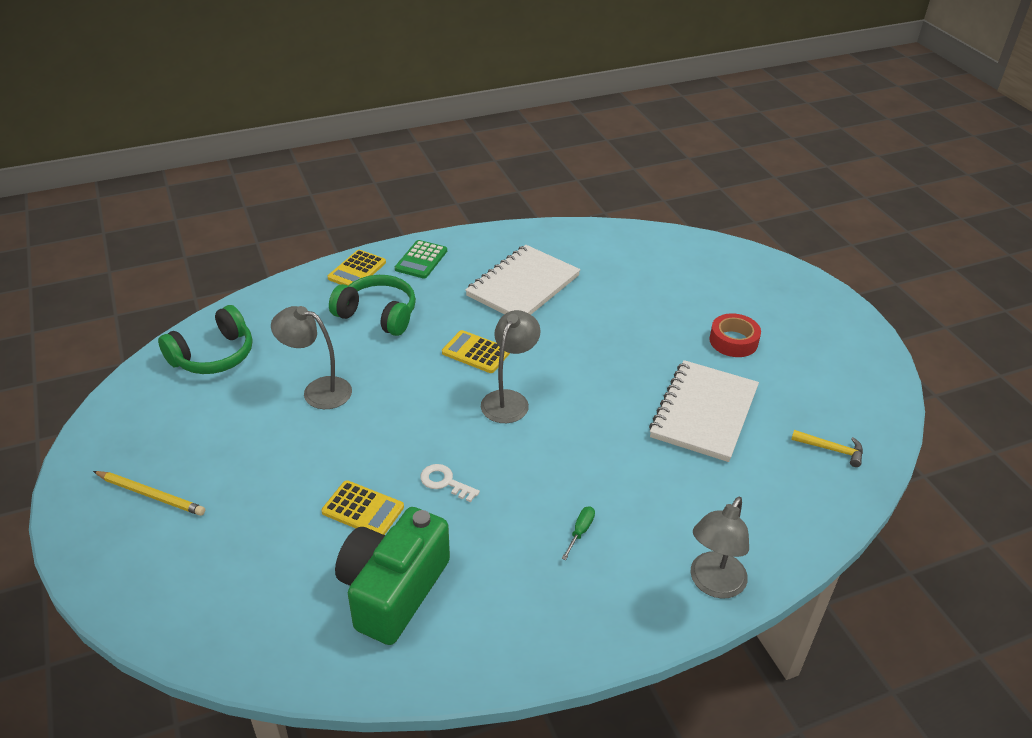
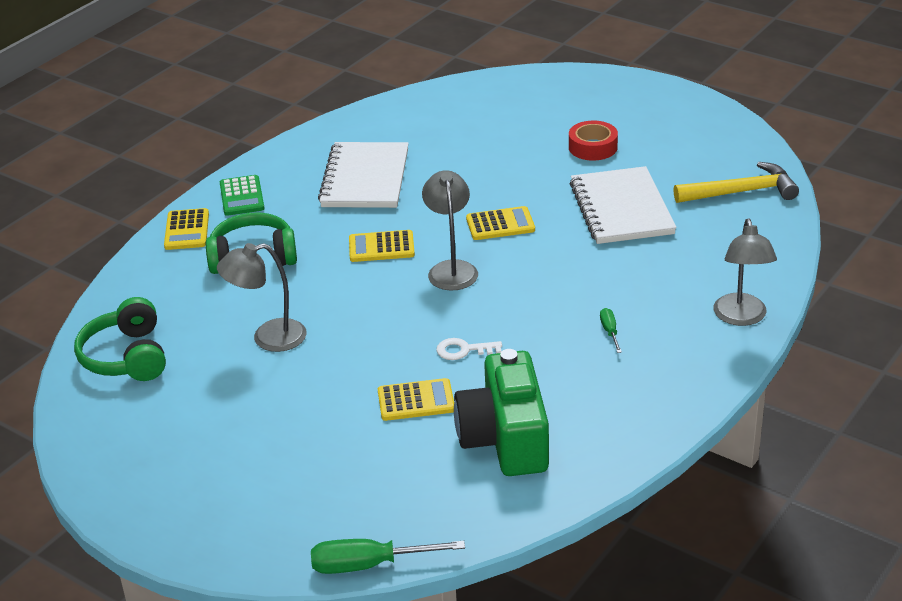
camera: 30 degrees left, 5 degrees down
yellow pencil [93,471,205,516] -> none
green headphones [158,305,252,374] -> green headphones turned 150 degrees clockwise [74,297,166,381]
yellow hammer [791,430,863,467] -> yellow hammer [673,162,799,203], size x1.80
none -> green screwdriver [311,539,465,574]
none -> yellow calculator [466,206,535,240]

